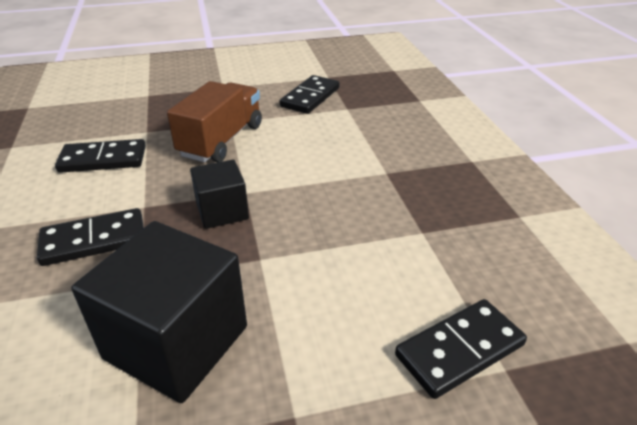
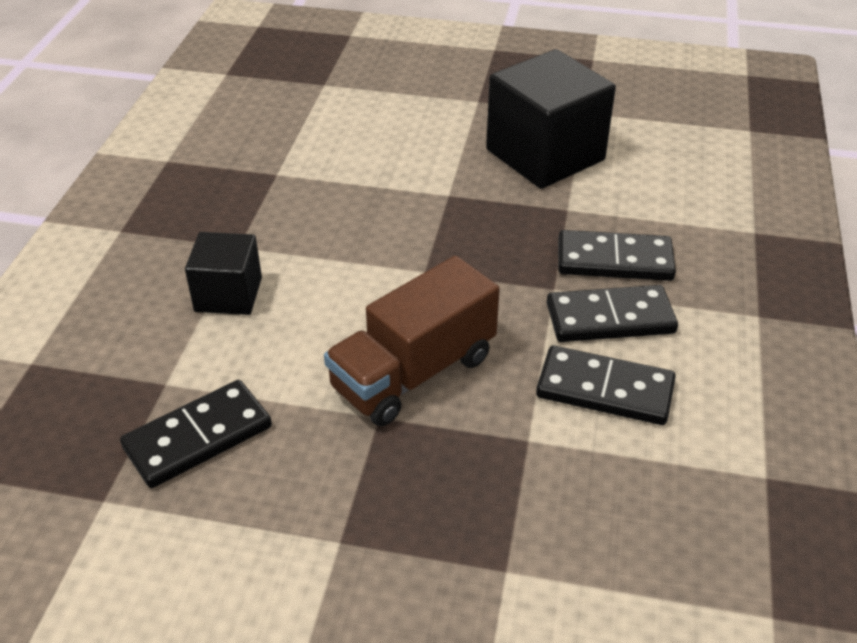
camera: 155 degrees left, 5 degrees up
black cube [190,160,249,229] -> black cube moved to [185,232,262,315]
black domino [395,299,527,399] -> black domino moved to [547,285,678,342]

